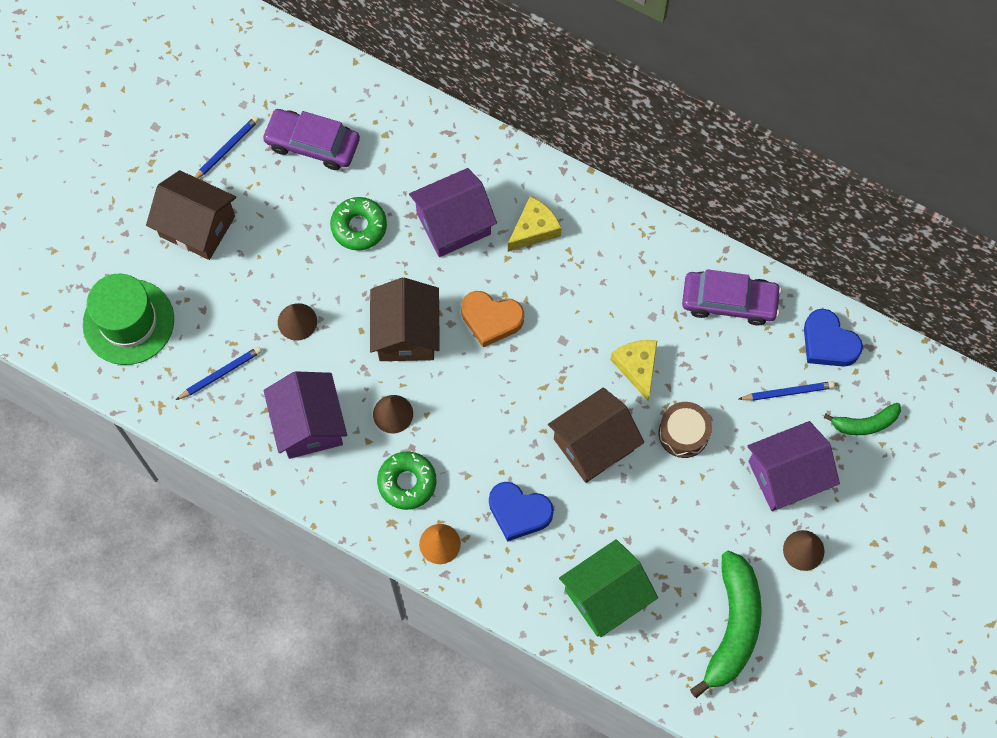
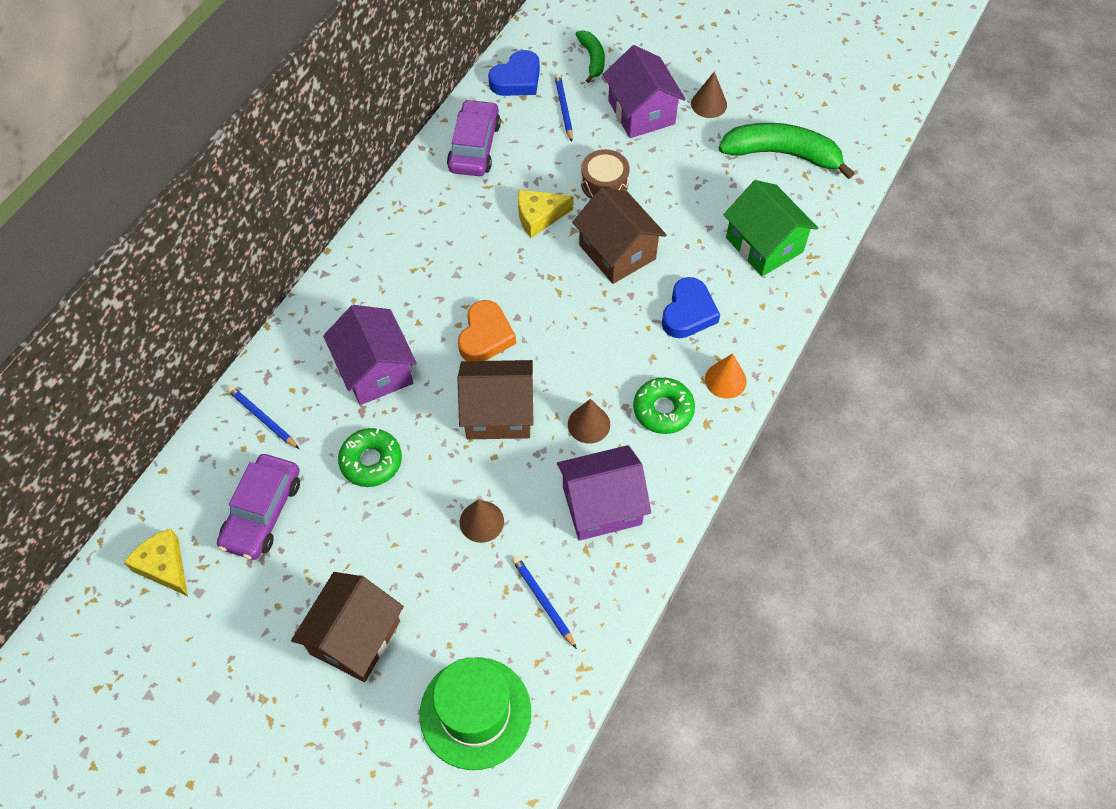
camera: 90 degrees left, 10 degrees down
blue pencil [195,116,259,178] -> blue pencil moved to [227,385,299,449]
yellow cheese [508,196,562,252] -> yellow cheese moved to [124,528,188,596]

